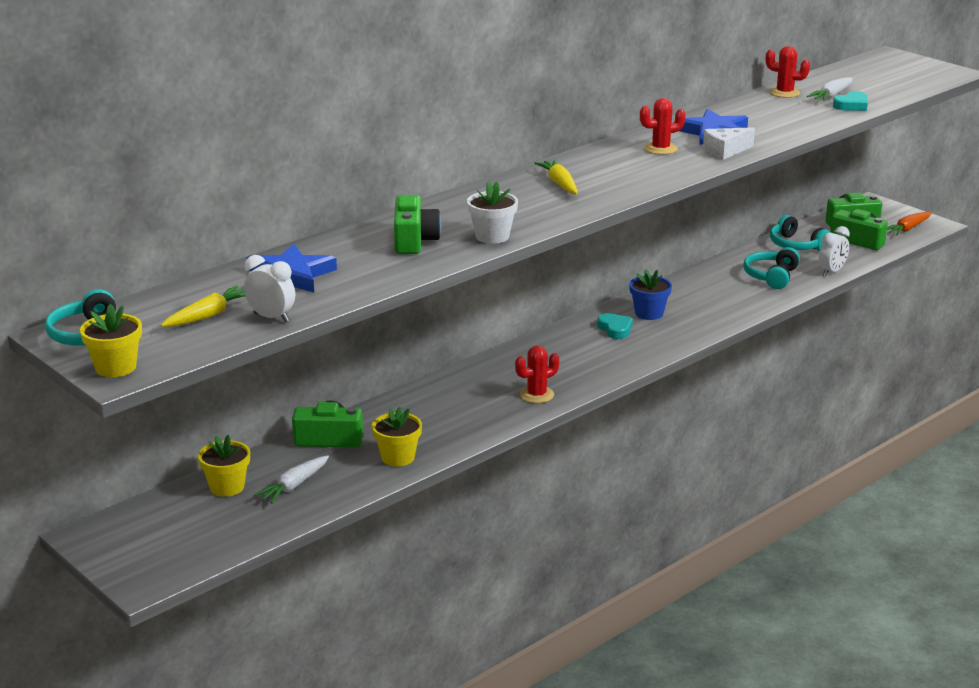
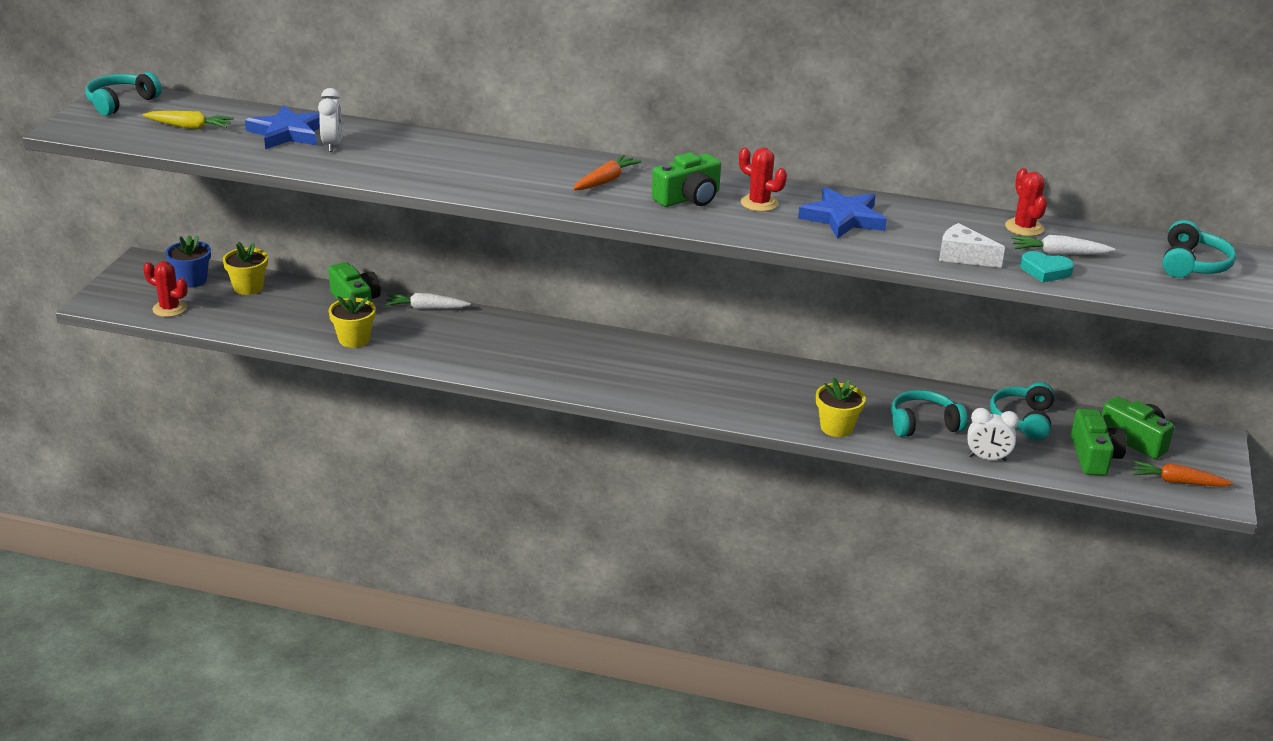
camera: 55 degrees right, 5 degrees up
yellow flower pot [80,304,142,377] -> yellow flower pot moved to [816,378,866,437]
white clock [244,255,295,322] -> white clock moved to [318,88,342,152]
white carrot [254,455,329,503] -> white carrot moved to [384,293,471,309]
green camera [394,195,441,254] -> green camera moved to [652,152,721,207]
white flower pot [467,181,518,244] -> none
red cactus [515,346,559,403] -> red cactus moved to [143,261,187,317]
yellow carrot [534,160,578,194] -> orange carrot [573,155,642,190]
turquoise heart [597,313,633,339] -> none
blue flower pot [629,269,672,320] -> blue flower pot moved to [165,235,211,288]
white cheese [703,127,755,160] -> white cheese moved to [939,223,1005,268]
none -> turquoise headphones [1162,220,1236,278]

